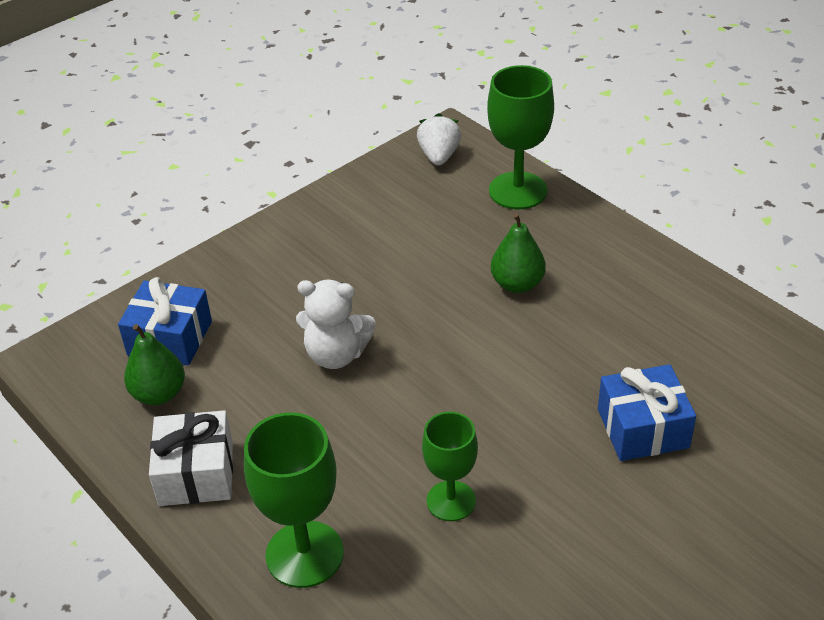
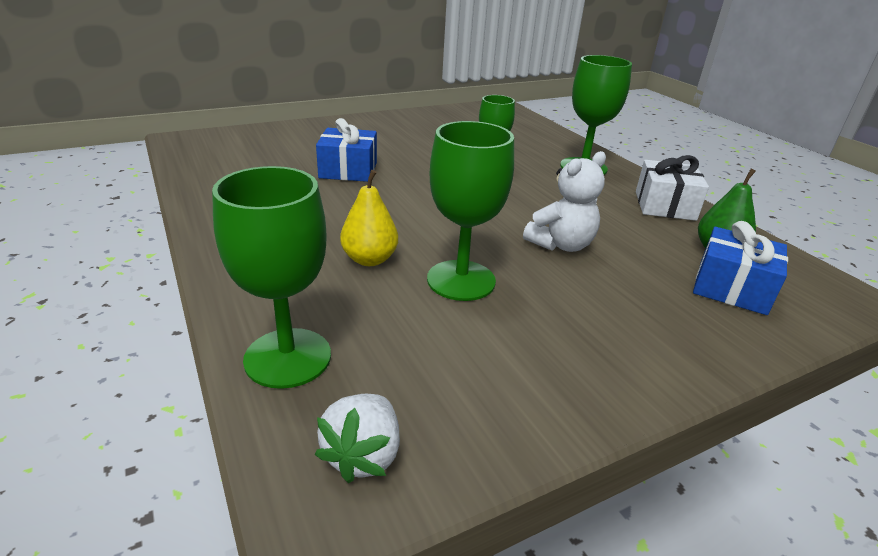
camera: 170 degrees left, 10 degrees down
white teddy bear [296,280,376,369] -> white teddy bear turned 120 degrees clockwise [523,151,606,252]
green pear [491,213,546,293] -> yellow pear [340,170,398,266]
none -> green goblet [427,121,514,301]

